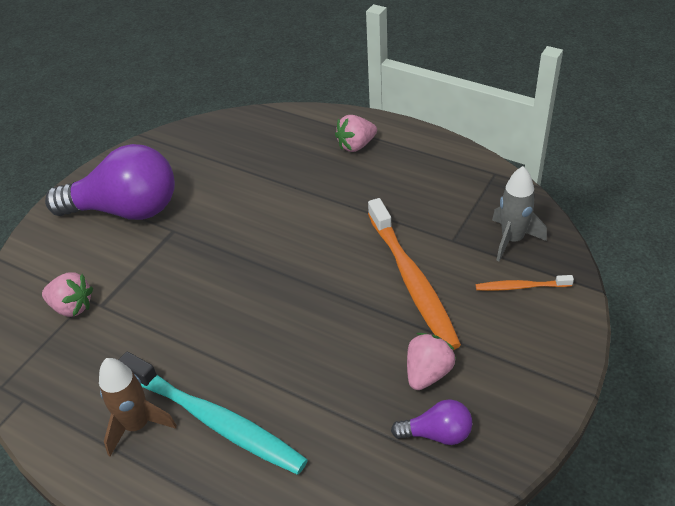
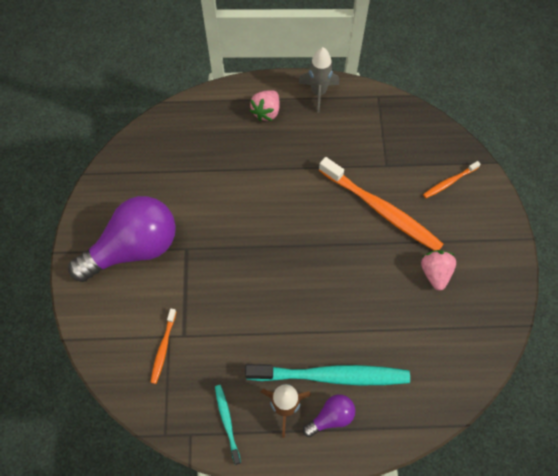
camera: 35 degrees left, 20 degrees up
pink strawberry [42,273,93,317] -> orange toothbrush [150,308,176,384]
purple light bulb [391,399,472,445] -> purple light bulb moved to [303,394,355,437]
grey rocket [492,166,547,262] -> grey rocket moved to [298,47,339,112]
none -> turquoise toothbrush [215,385,241,465]

